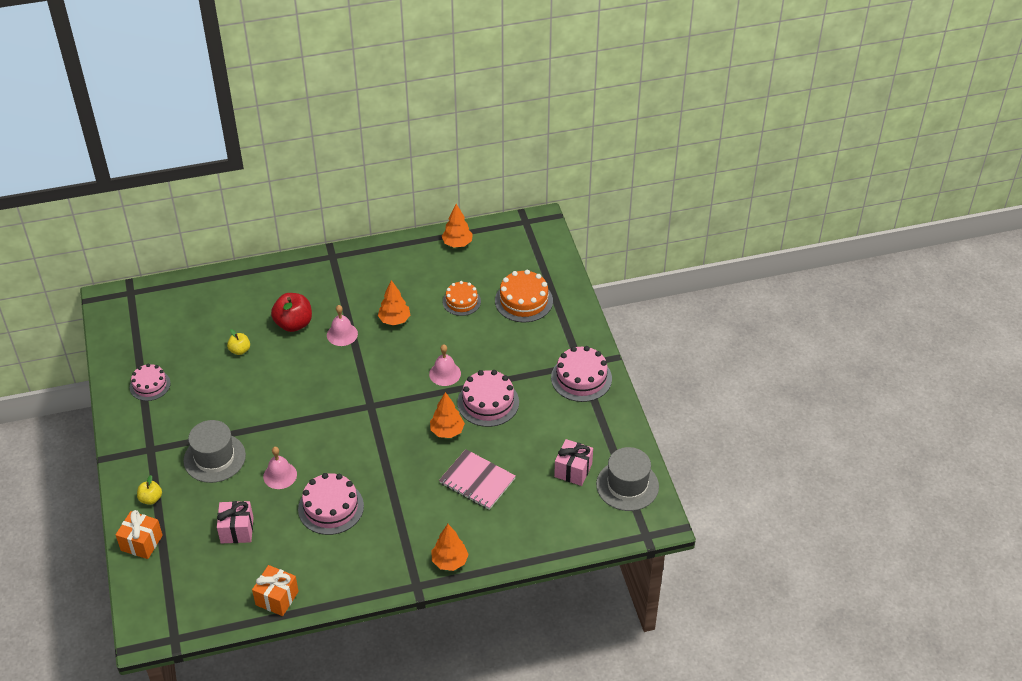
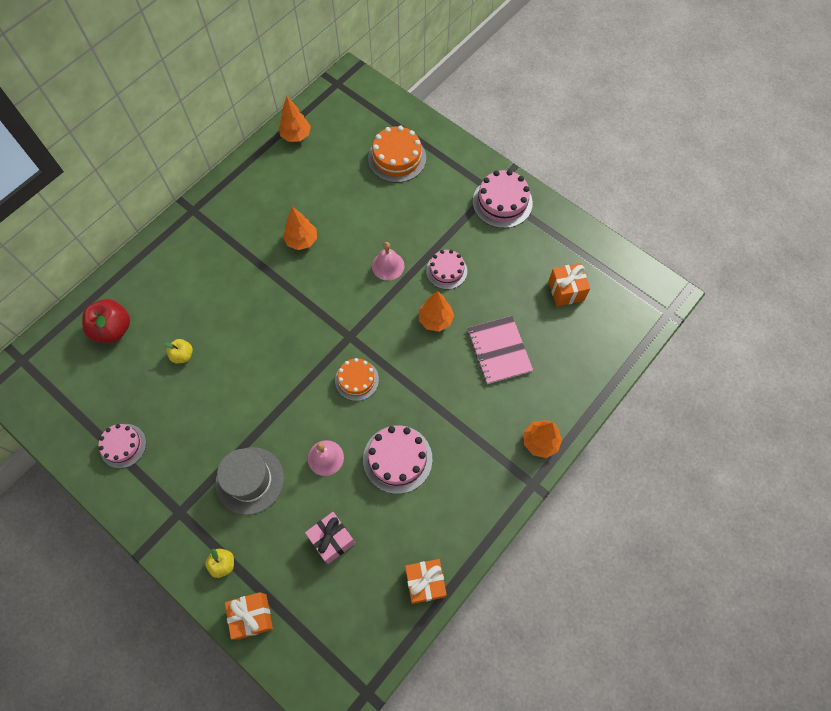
camera: 35 degrees left, 20 degrees up
red apple [271,293,312,332] -> red apple moved to [82,299,130,343]
pink bell [327,305,358,346] -> none
pink notebook [439,449,516,510] -> pink notebook turned 75 degrees clockwise [467,316,533,384]
orange cake [443,281,481,316] -> orange cake moved to [335,358,379,401]
pink cake [457,370,519,427] -> pink cake [426,250,467,289], size x0.66
pink gift [554,439,593,486] -> orange gift [548,263,590,306]
grey hat [596,447,659,511] -> none

